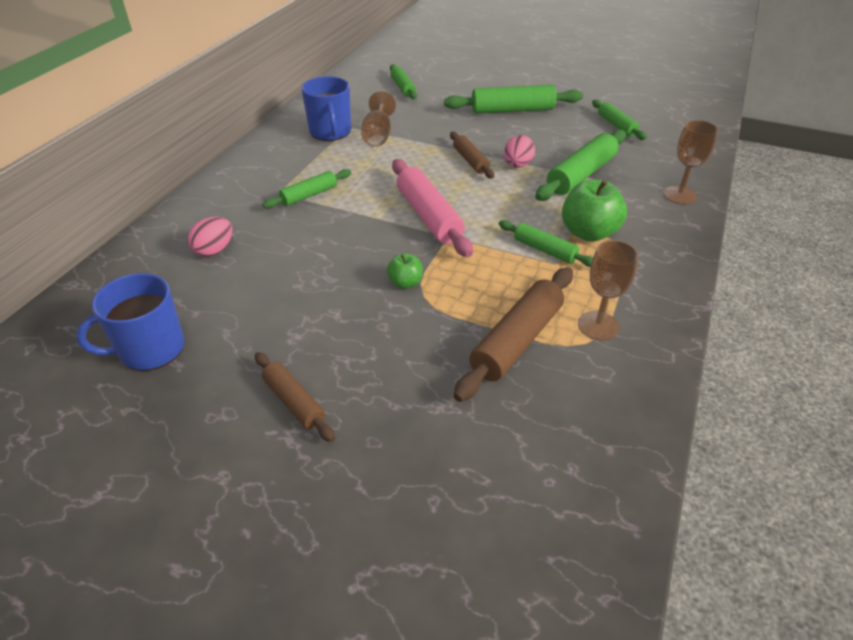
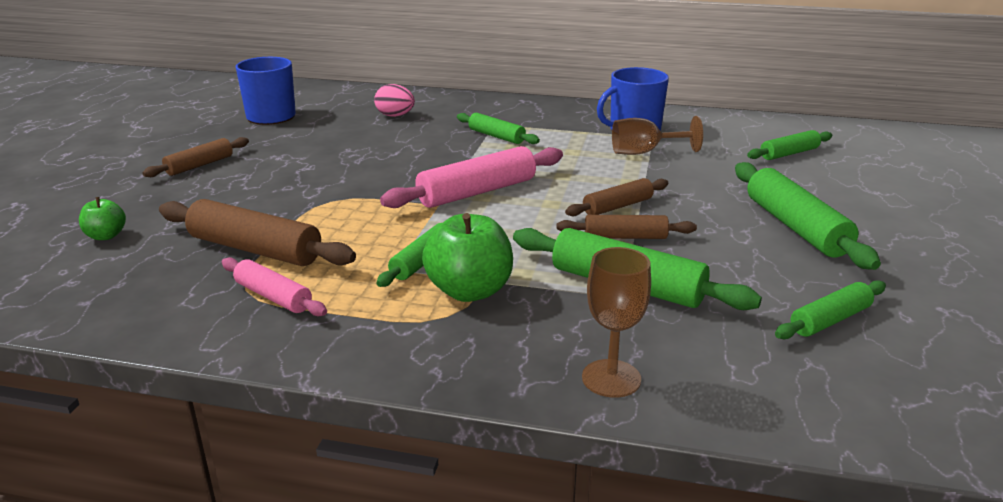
camera: 80 degrees right, 15 degrees down
green apple [387,253,423,289] -> green apple moved to [79,197,126,240]
pink egg [504,135,535,168] -> brown rolling pin [557,215,697,239]
brown goblet [578,240,638,340] -> pink rolling pin [222,257,327,316]

